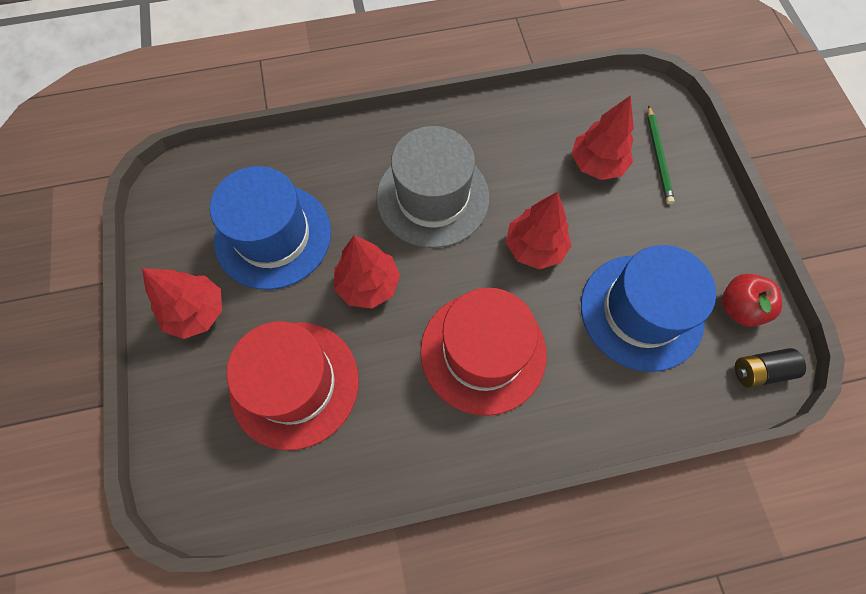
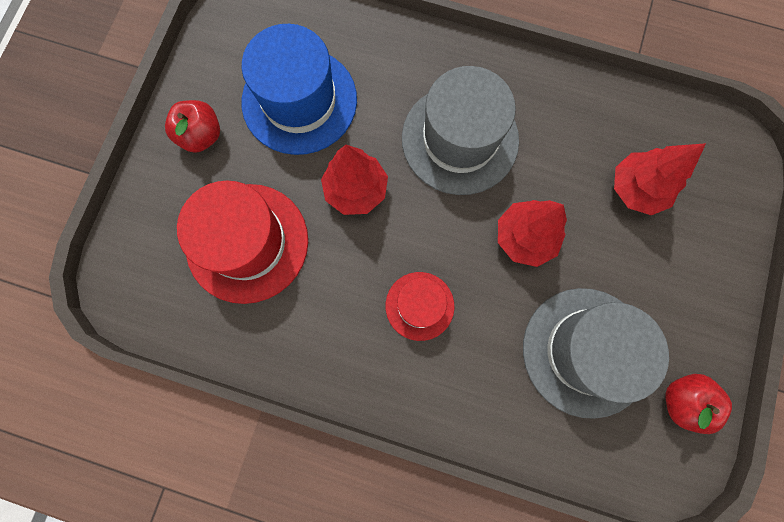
camera: 30 degrees right, 10 degrees up
red tree [142,268,222,339] -> red apple [165,100,220,153]
red hat [420,288,547,416] -> red hat [386,272,454,341], size x0.55
blue hat [581,245,716,372] -> grey hat [523,288,669,419]
green pencil [647,105,675,204] -> none
black battery [735,348,806,388] -> none

